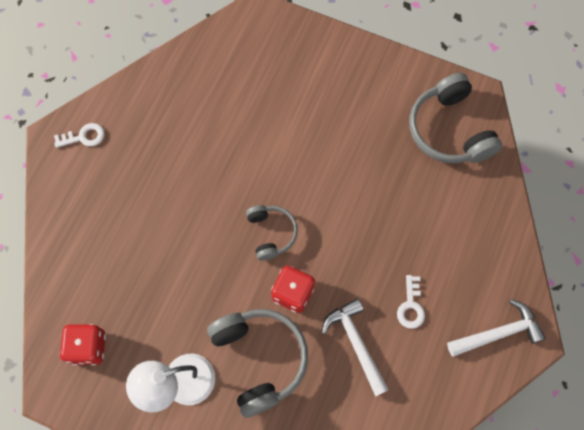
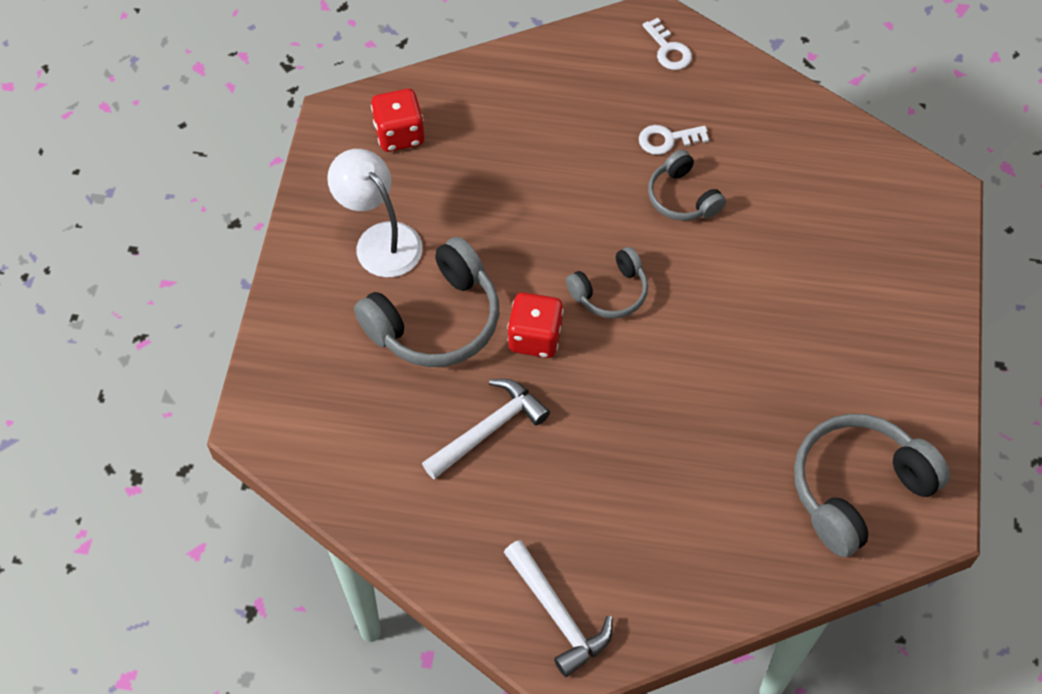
camera: 75 degrees right, 10 degrees down
white key [397,275,425,329] -> white key moved to [639,125,709,155]
none -> grey headphones [648,150,726,221]

